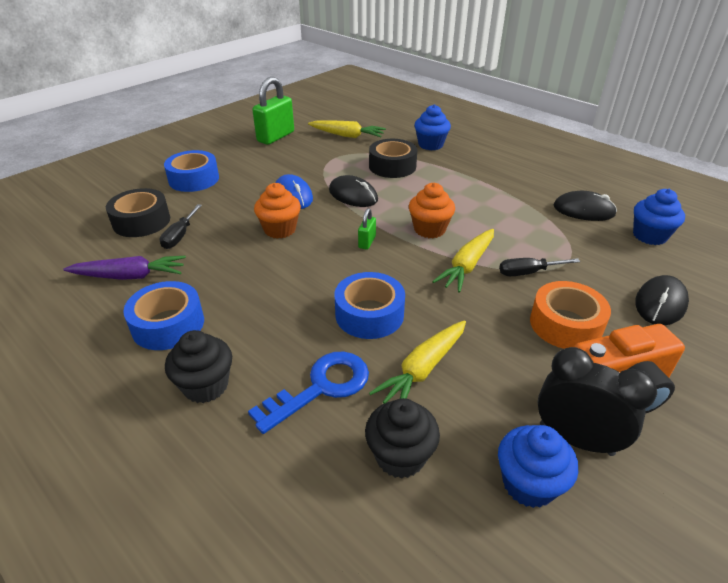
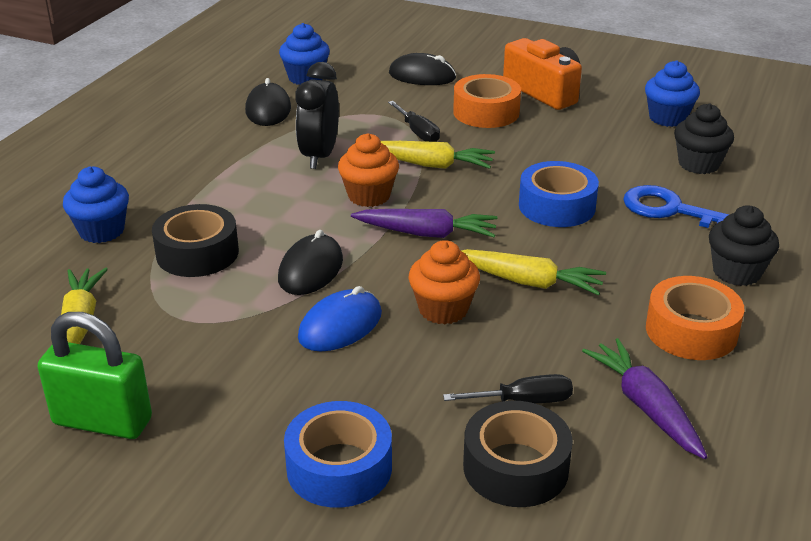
camera: 110 degrees left, 5 degrees down
blue tape [123,281,204,350] -> orange tape [646,276,744,360]
green padlock [358,208,376,250] -> purple carrot [351,209,497,238]
yellow carrot [369,320,466,404] -> yellow carrot moved to [460,249,606,295]
black clock [538,347,657,456] -> black clock moved to [295,62,339,169]

